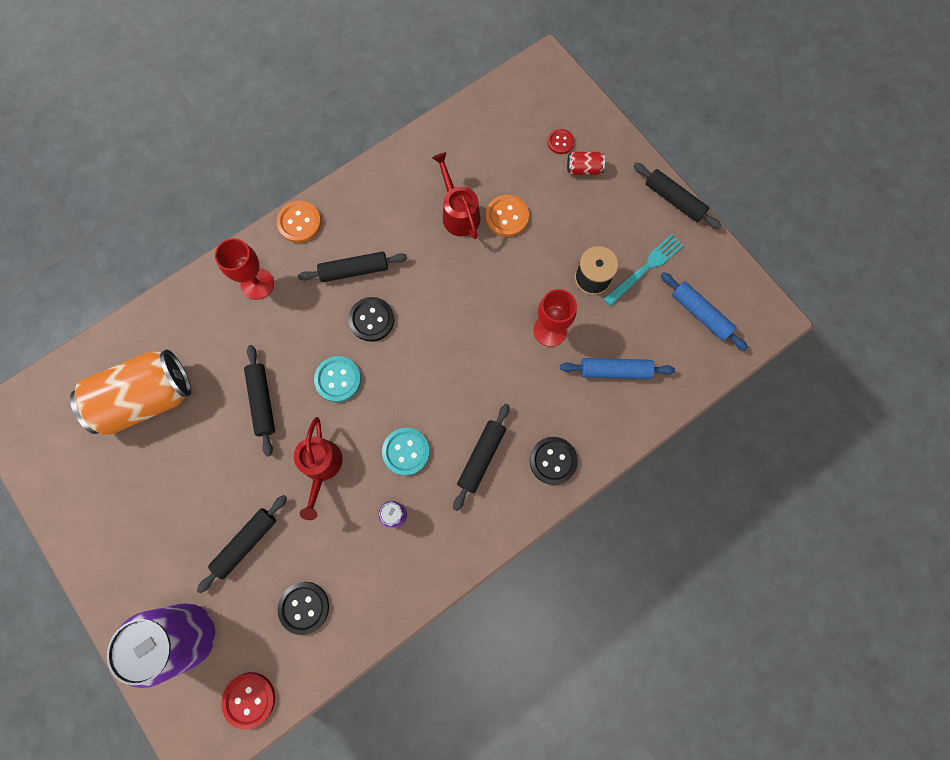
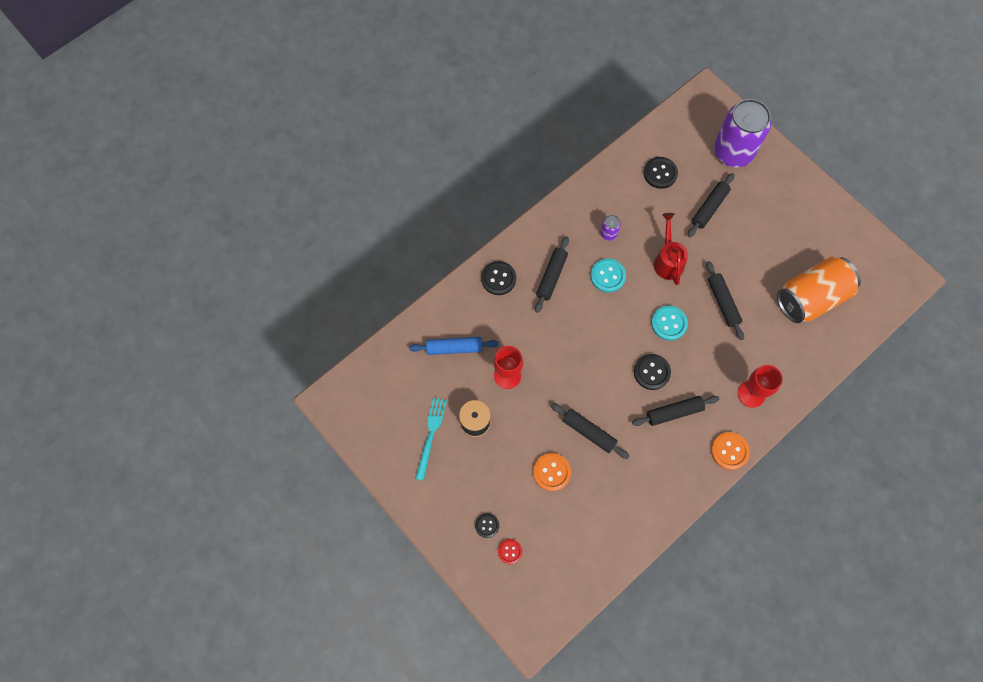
camera: 175 degrees right, 5 degrees down
red button [221,672,275,730] -> none
red watering can [432,152,481,239] -> none
red can [567,152,605,175] -> black button [475,513,499,538]
turquoise fork [604,234,684,306] -> turquoise fork turned 150 degrees clockwise [415,397,447,481]
black rolling pin [634,163,722,229] -> black rolling pin moved to [551,403,629,459]
blue rolling pin [661,272,748,351] -> none

